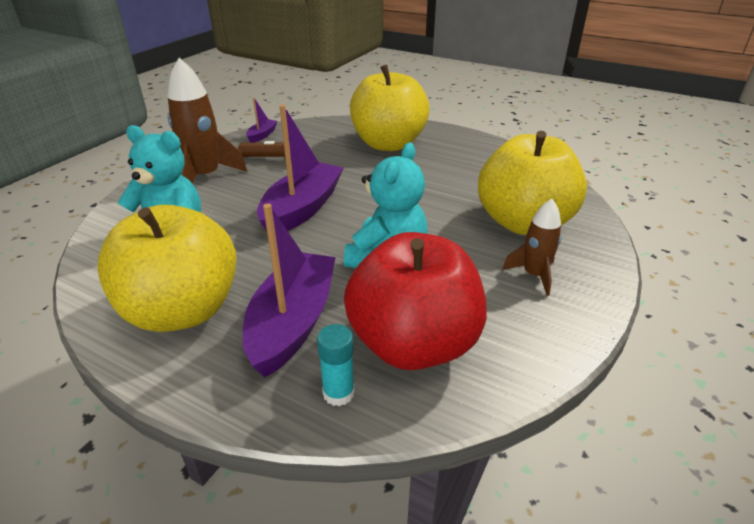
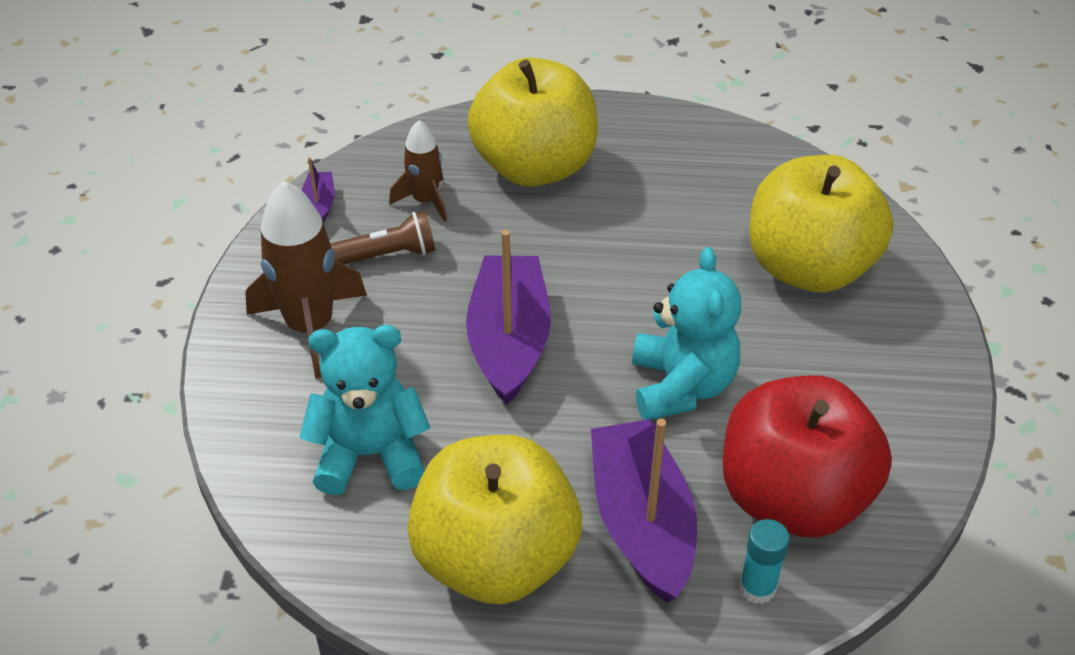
camera: 25 degrees left, 10 degrees up
brown rocket [502,199,561,296] -> brown rocket moved to [389,120,447,222]

